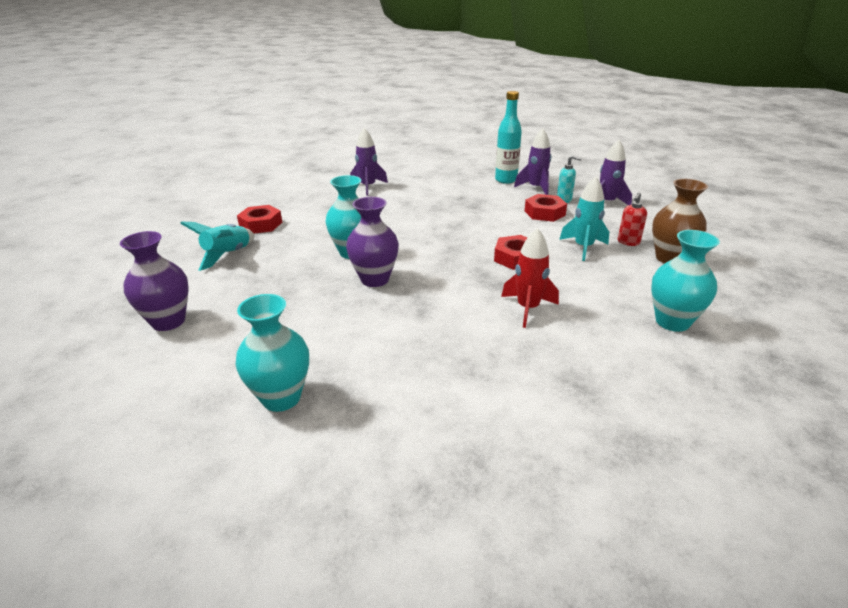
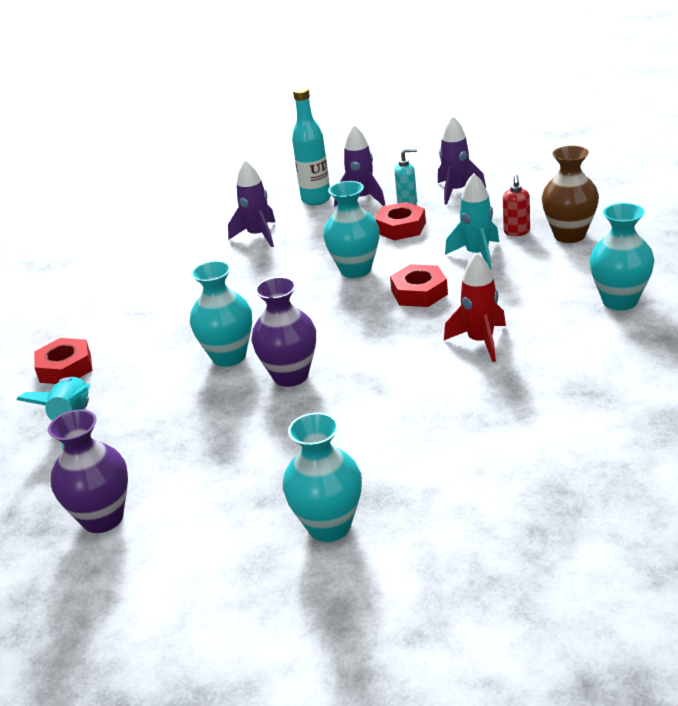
camera: 25 degrees left, 0 degrees up
purple rocket [350,128,388,196] -> purple rocket moved to [228,160,276,247]
none -> turquoise vase [323,181,380,278]

